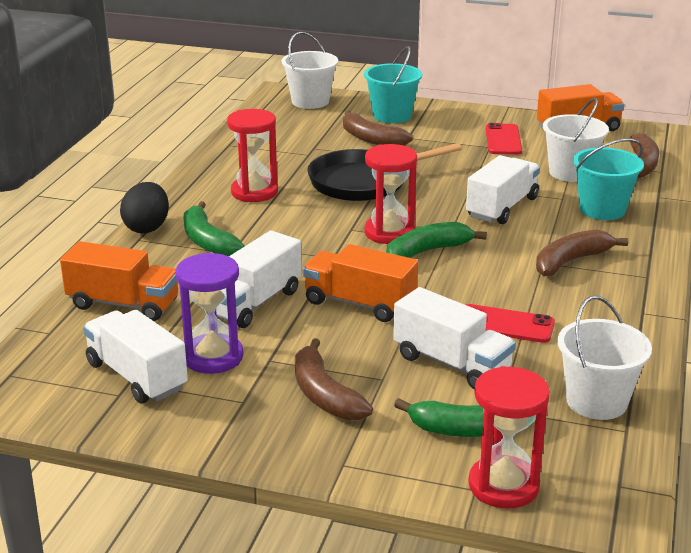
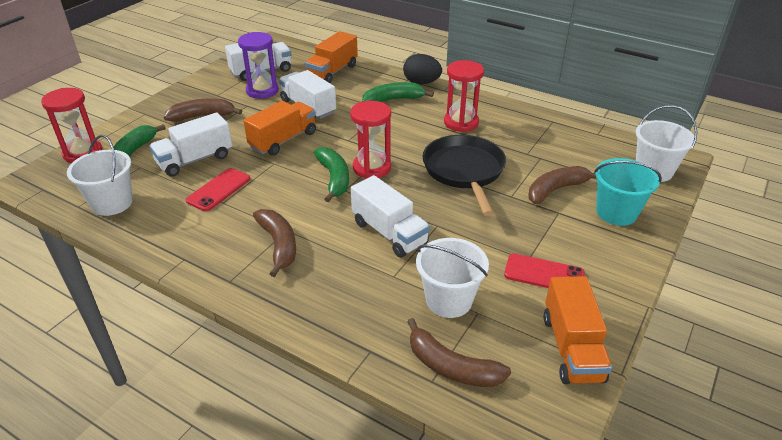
camera: 105 degrees right, 10 degrees up
turquoise bucket [573,138,644,220] -> none

